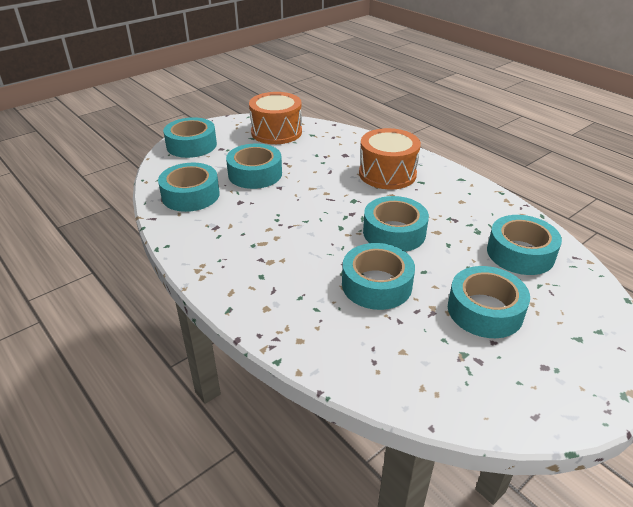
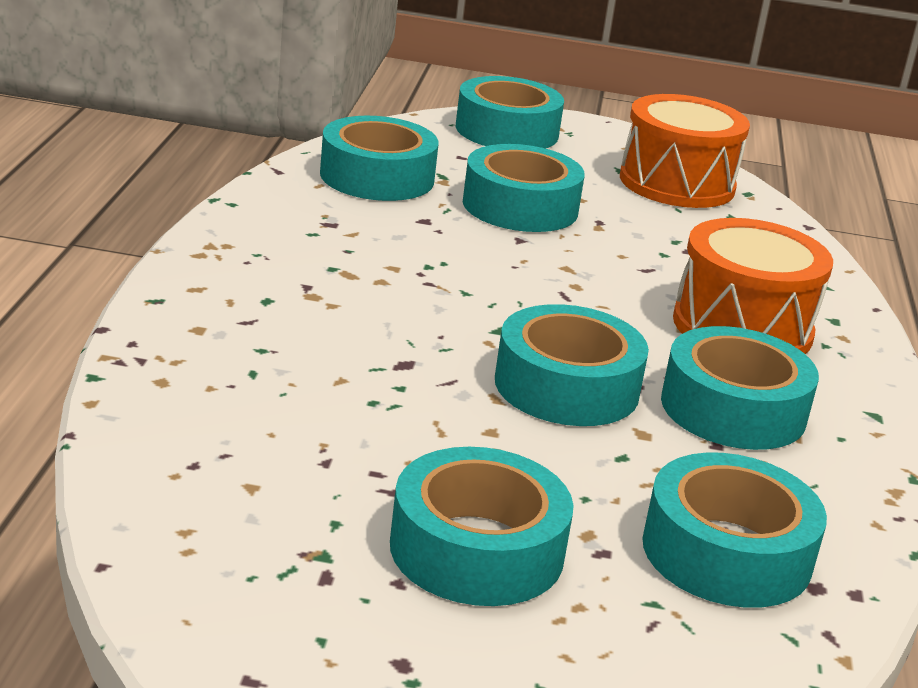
camera: 45 degrees right, 10 degrees down
turquoise tape [342,243,415,310] -> turquoise tape moved to [661,326,819,450]

